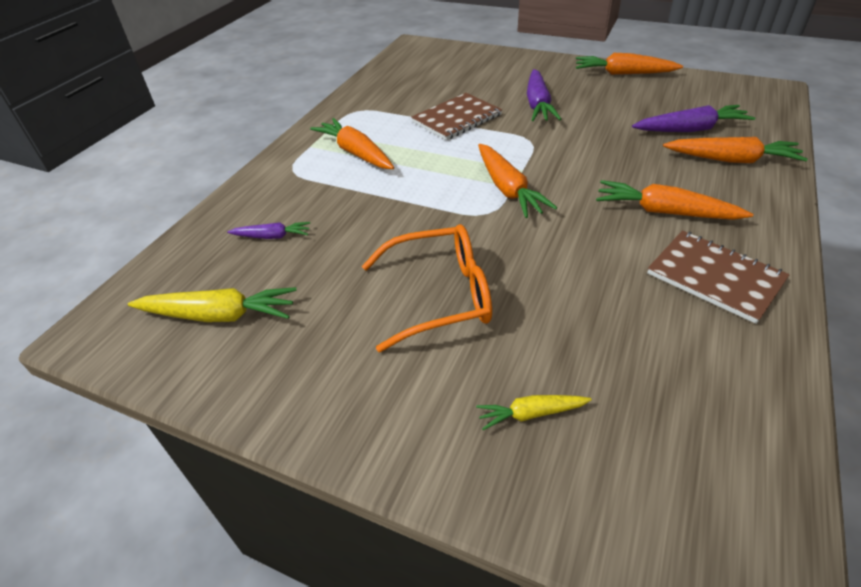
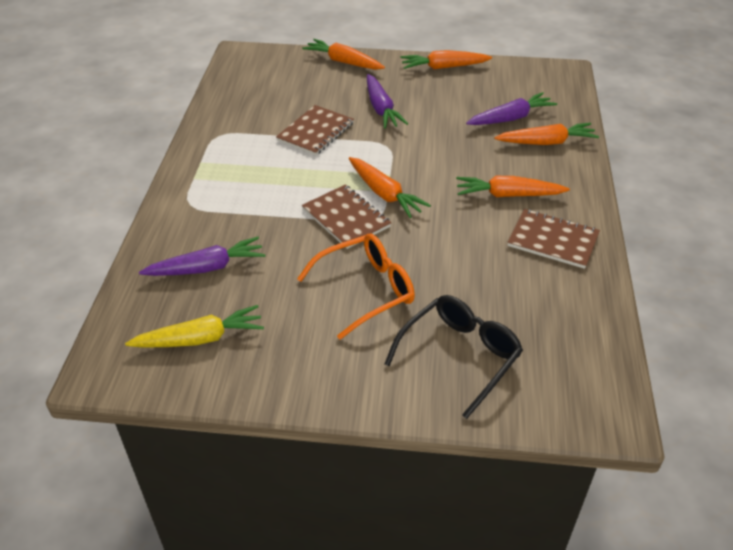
camera: 20 degrees left, 0 degrees up
purple carrot [227,222,310,239] -> purple carrot [139,237,265,276], size x1.75
orange carrot [310,118,394,169] -> orange carrot moved to [302,39,385,70]
yellow carrot [476,395,592,430] -> black glasses [385,295,523,419]
none -> brown notebook [302,185,391,249]

